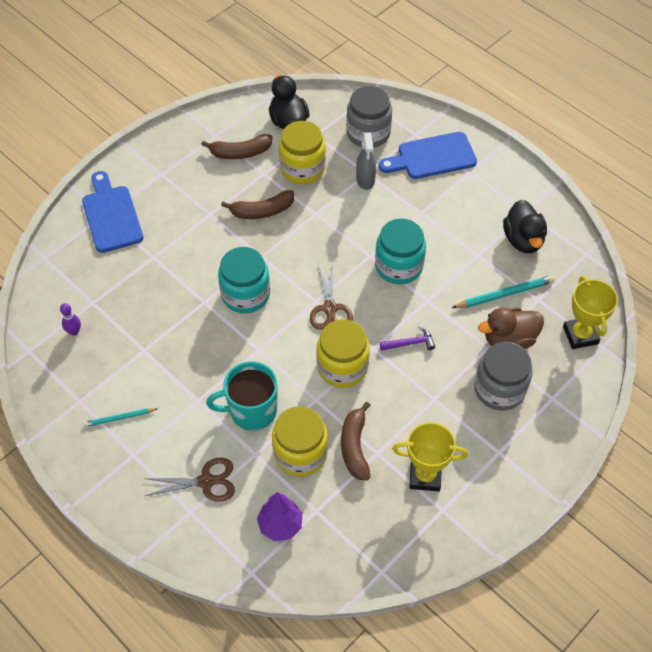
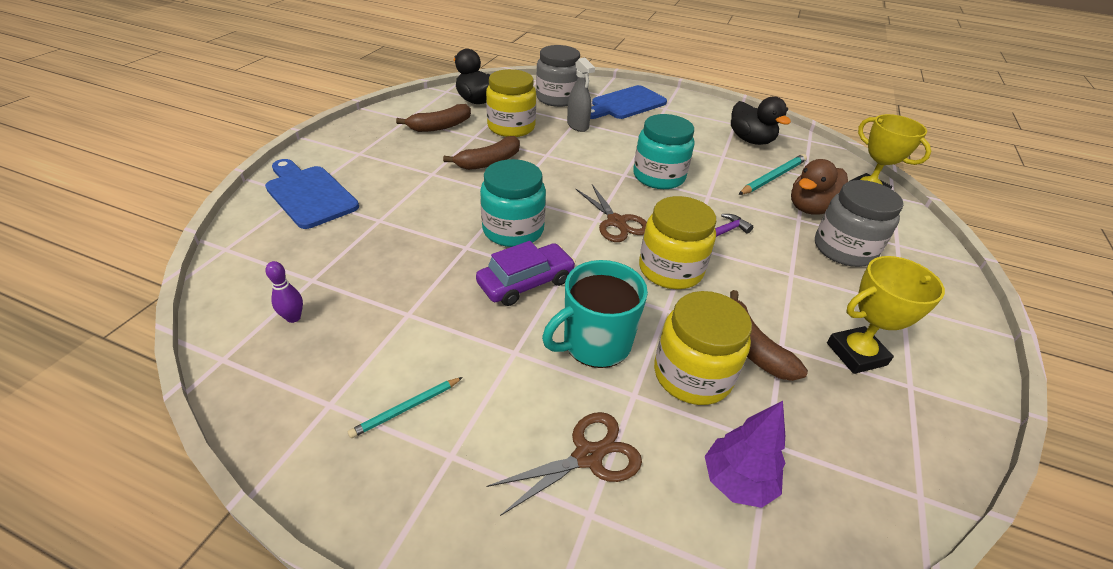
camera: 25 degrees left, 15 degrees down
none -> purple car [476,241,576,306]

